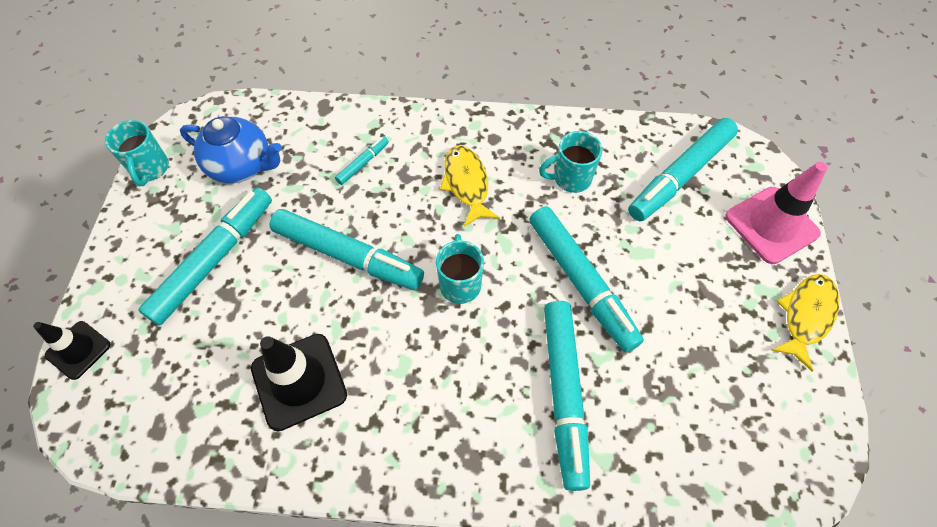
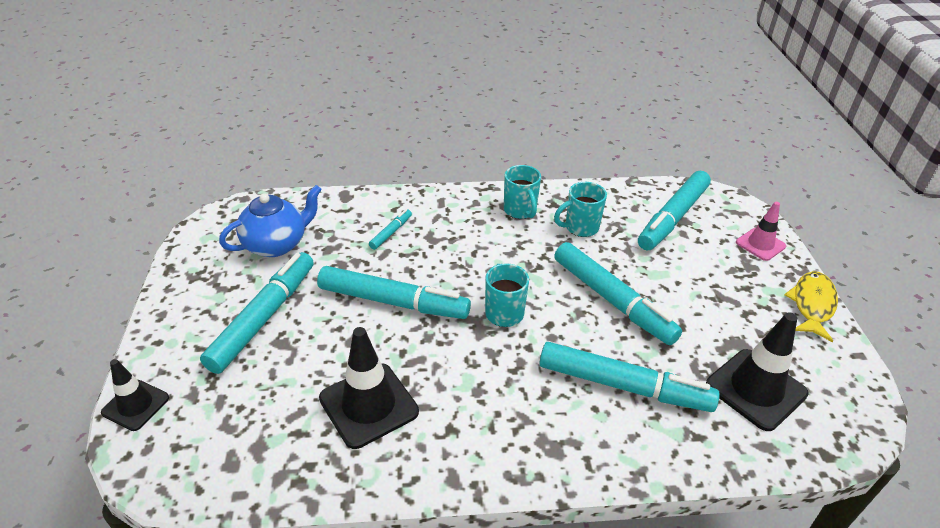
camera: 10 degrees left, 20 degrees down
turquoise mug [105,120,169,186] -> turquoise mug moved to [504,165,541,219]
blue teapot [180,116,282,183] -> blue teapot turned 45 degrees counterclockwise [219,185,322,257]
yellow fish [440,145,500,227] -> none
turquoise marker [544,301,590,491] -> turquoise marker turned 60 degrees counterclockwise [540,342,720,412]
pink traffic cone [726,162,827,264] -> pink traffic cone [736,202,786,261], size x0.61
none -> black traffic cone [706,312,809,431]

